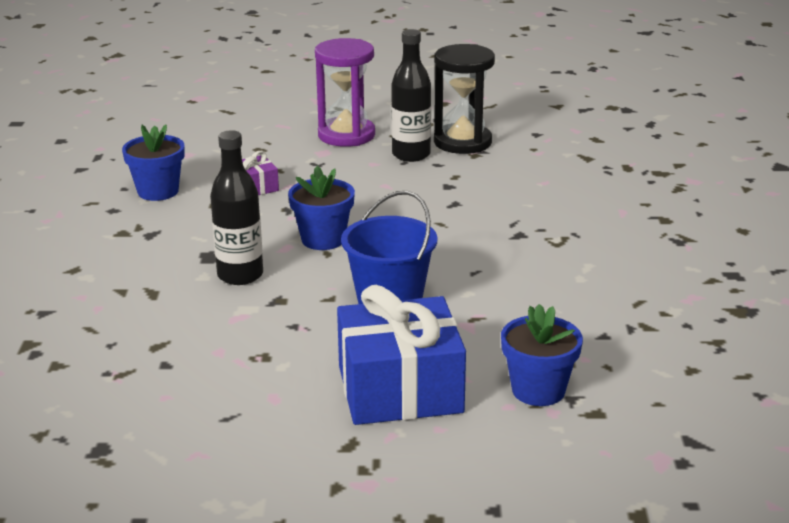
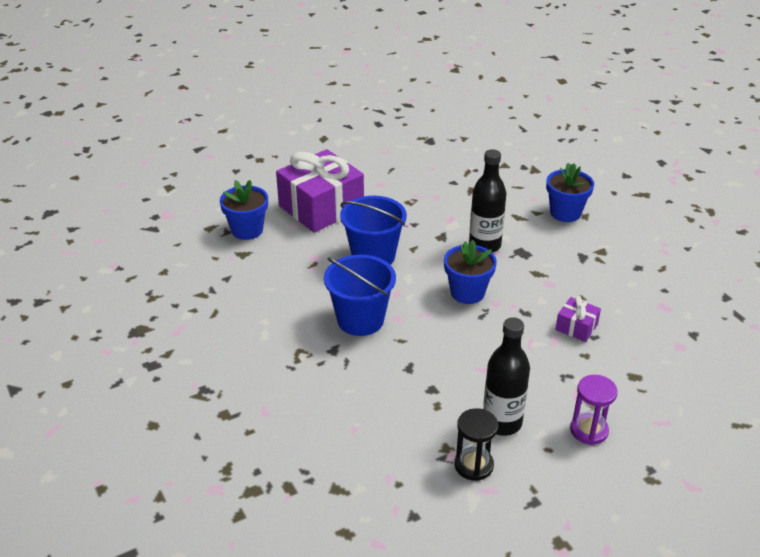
camera: 150 degrees right, 10 degrees up
blue flower pot [122,124,185,201] -> blue flower pot moved to [546,163,594,222]
purple hourglass [315,38,375,147] -> purple hourglass [570,375,618,445], size x0.61
blue gift [337,285,466,425] -> purple gift [276,149,364,232]
black hourglass [434,44,495,154] -> black hourglass [455,408,498,481], size x0.61
none -> blue bucket [324,255,396,336]

